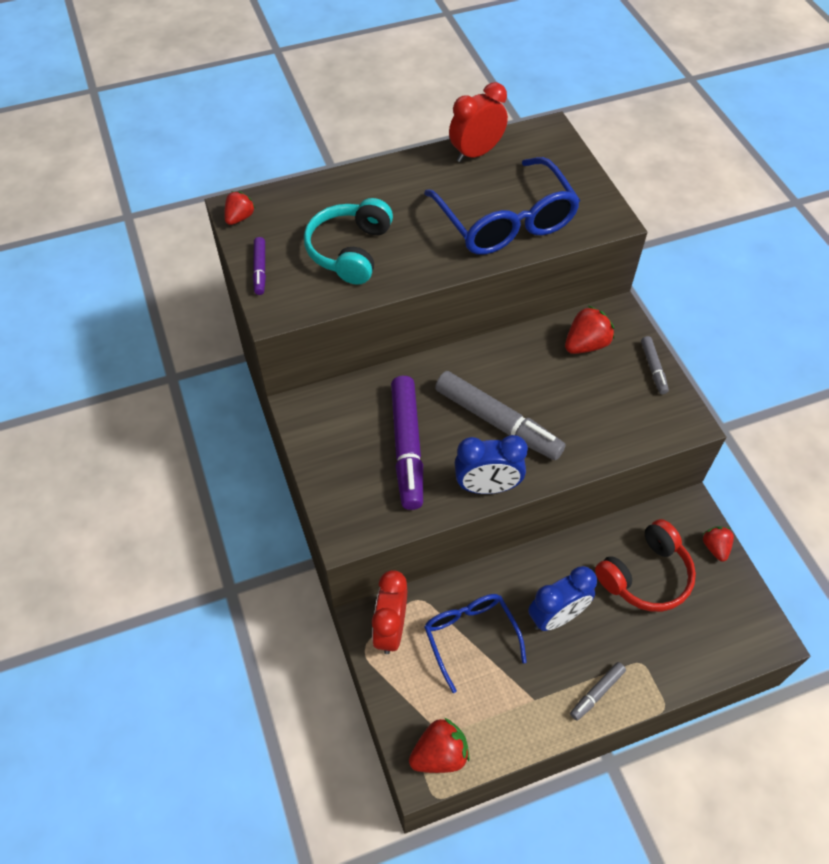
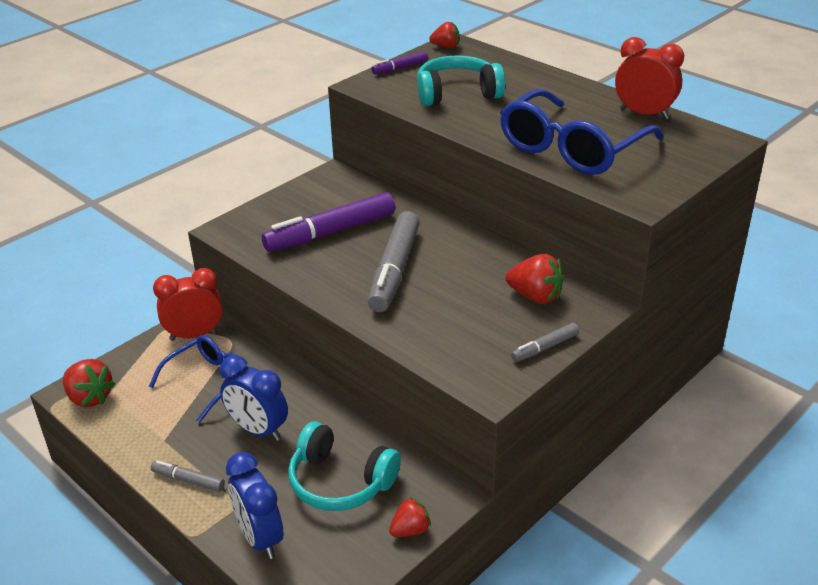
camera: 65 degrees right, 20 degrees down
blue clock [455,435,528,494] -> blue clock moved to [226,452,283,559]
red headphones [595,519,696,612] -> turquoise headphones [288,421,401,511]

